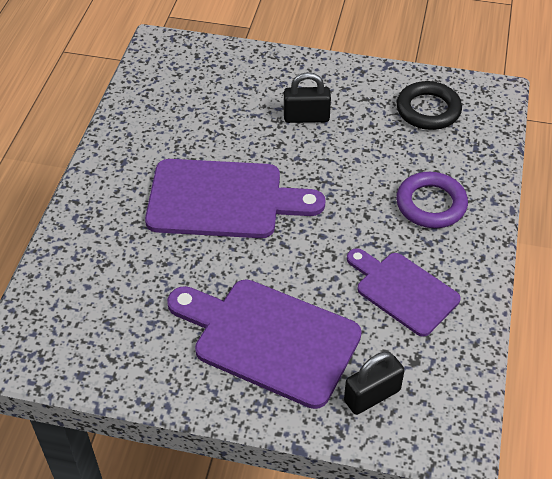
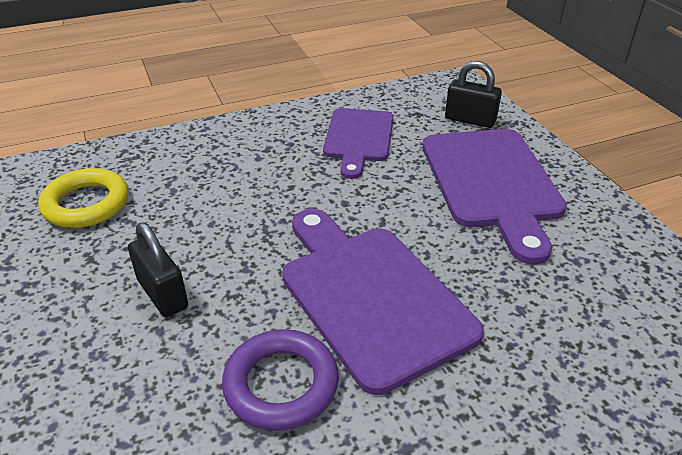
camera: 125 degrees left, 10 degrees down
black ring [396,81,462,130] -> yellow ring [38,168,129,228]
purple ring [396,172,468,228] -> purple ring moved to [222,329,339,431]

